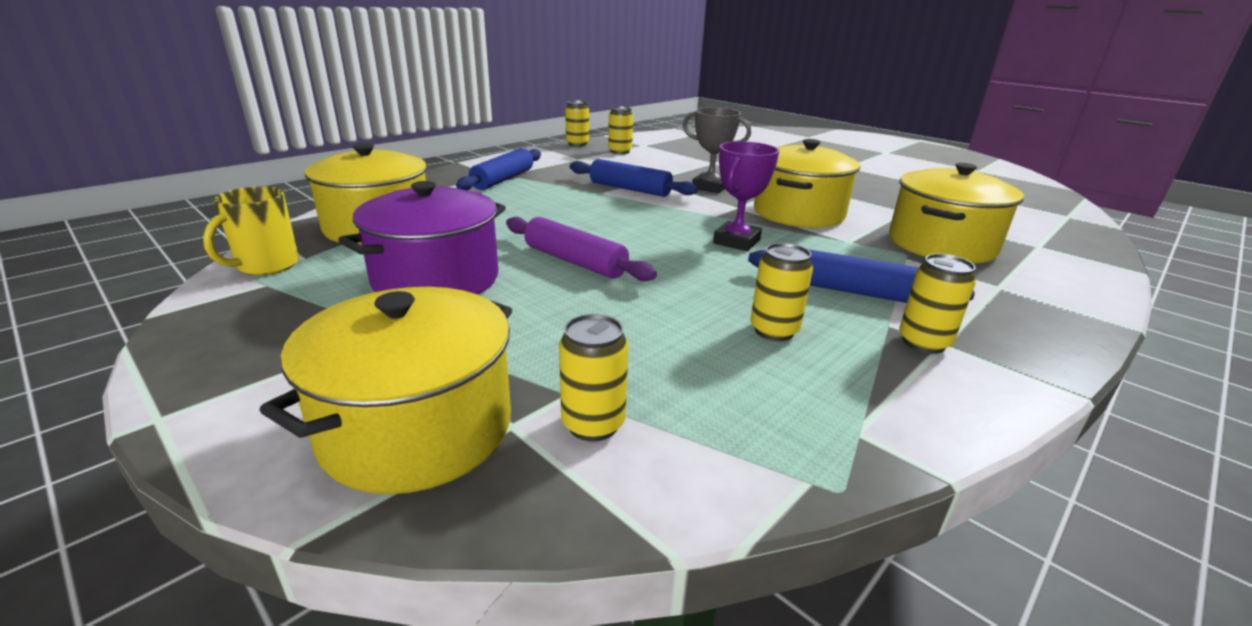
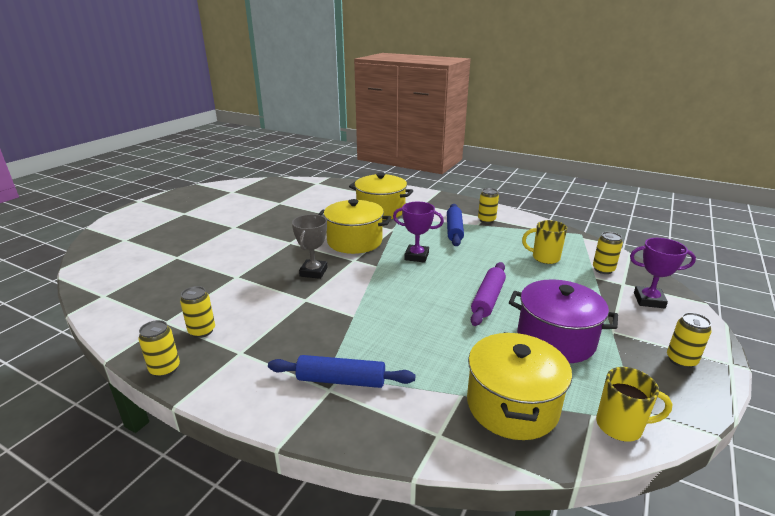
camera: 105 degrees left, 0 degrees up
yellow pot [259,287,512,494] -> purple trophy [630,238,696,308]
blue rolling pin [570,159,698,197] -> none
yellow can [750,243,813,341] -> yellow can moved to [667,312,712,368]
none -> yellow mug [522,220,567,264]

